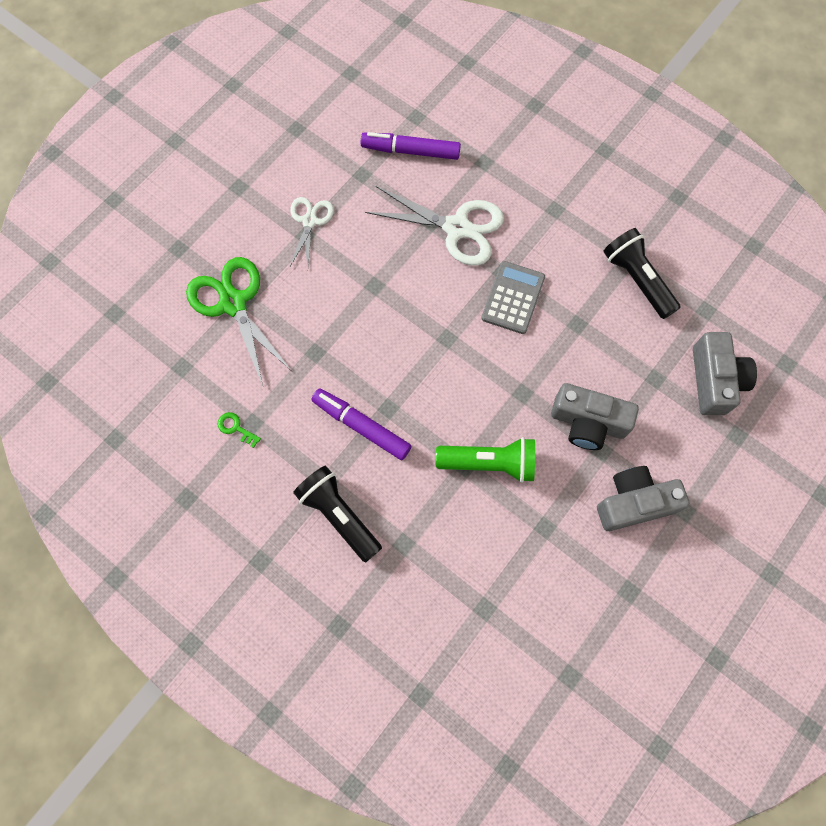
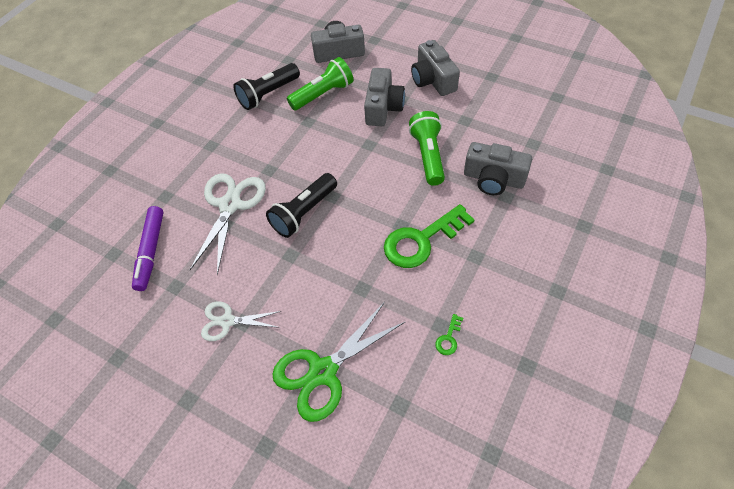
camera: 95 degrees left, 15 degrees down
black flashlight [293,466,382,562] -> black flashlight moved to [266,173,337,238]
purple marker [312,388,411,460] -> green key [384,204,475,268]
grey calculator [481,261,545,334] -> none
none -> green flashlight [287,57,353,111]
none -> grey camera [464,142,532,195]

